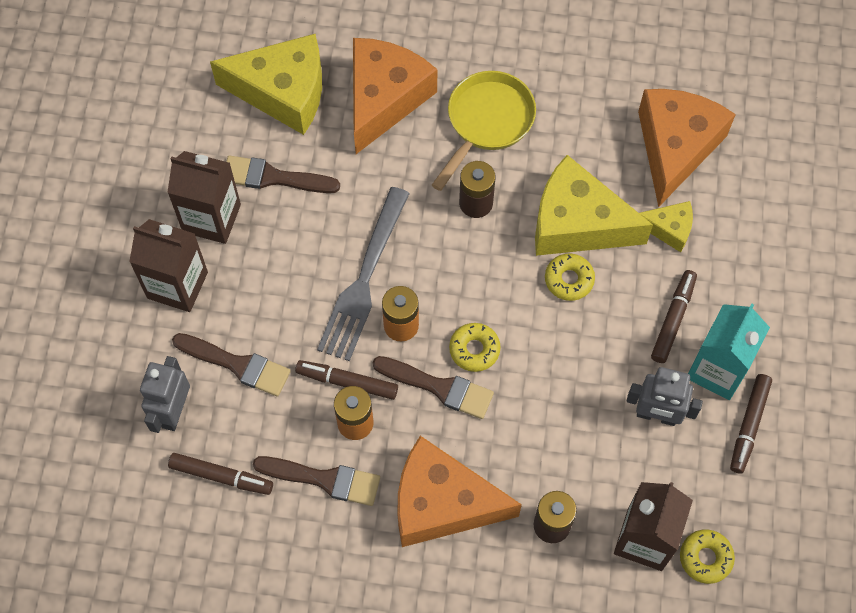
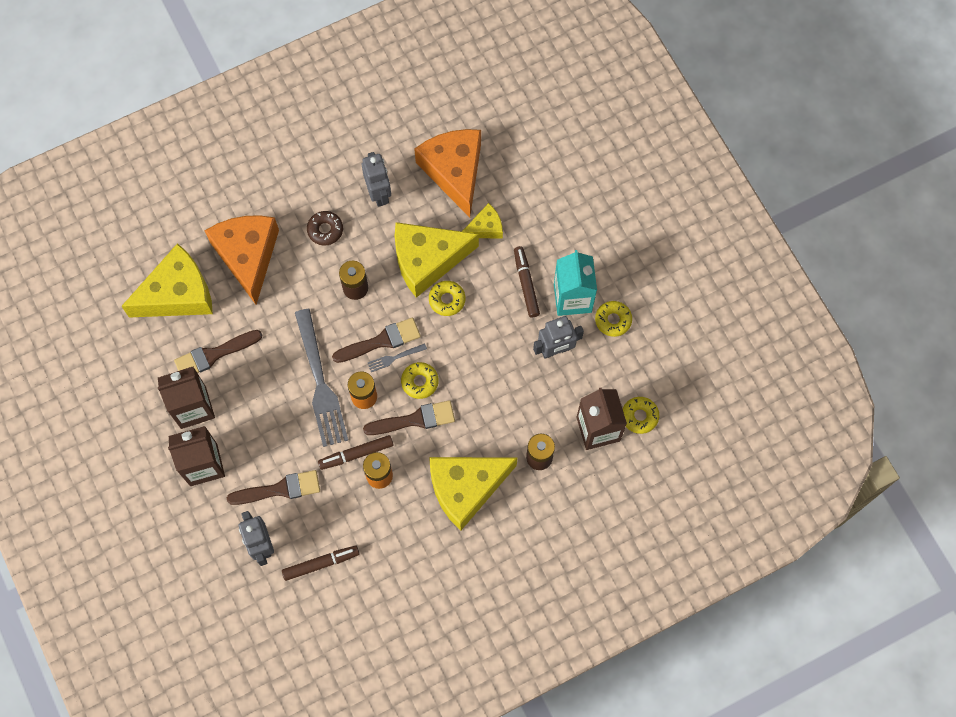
camera: 35 degrees left, 5 degrees up
brown brush [253,456,380,506] -> brown brush moved to [332,318,421,363]
orange cheese [398,436,522,547] -> yellow cheese [429,457,517,531]
yellow pan [432,71,536,191] -> brown donut [307,211,343,246]
brown marker [730,374,772,474] -> yellow donut [595,301,632,337]
none -> grey robot [362,152,391,207]
none -> grey fork [368,343,427,372]

